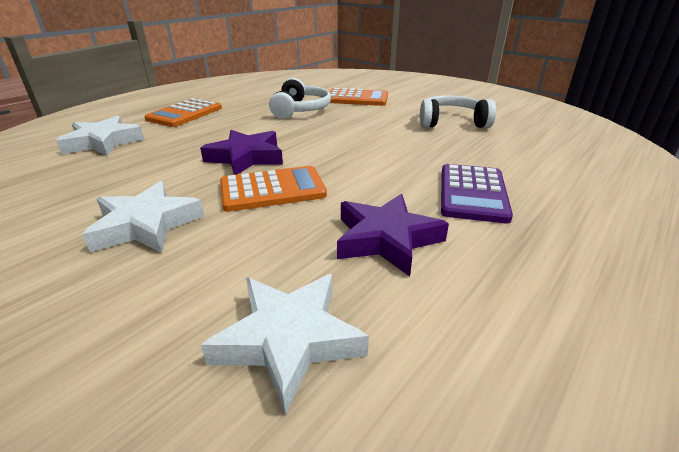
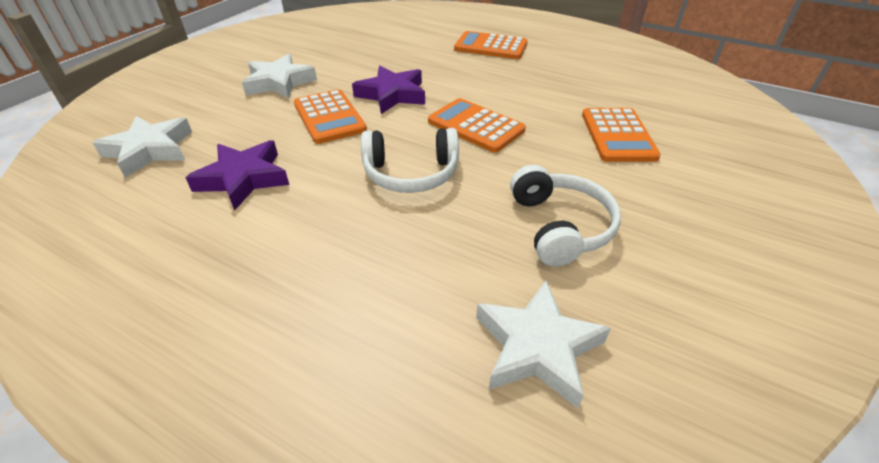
camera: 80 degrees right, 10 degrees up
white star [56,116,144,156] -> white star moved to [476,281,611,408]
white headphones [269,78,331,119] -> white headphones moved to [361,128,459,193]
purple calculator [441,164,513,224] -> none
none -> orange calculator [428,98,526,153]

